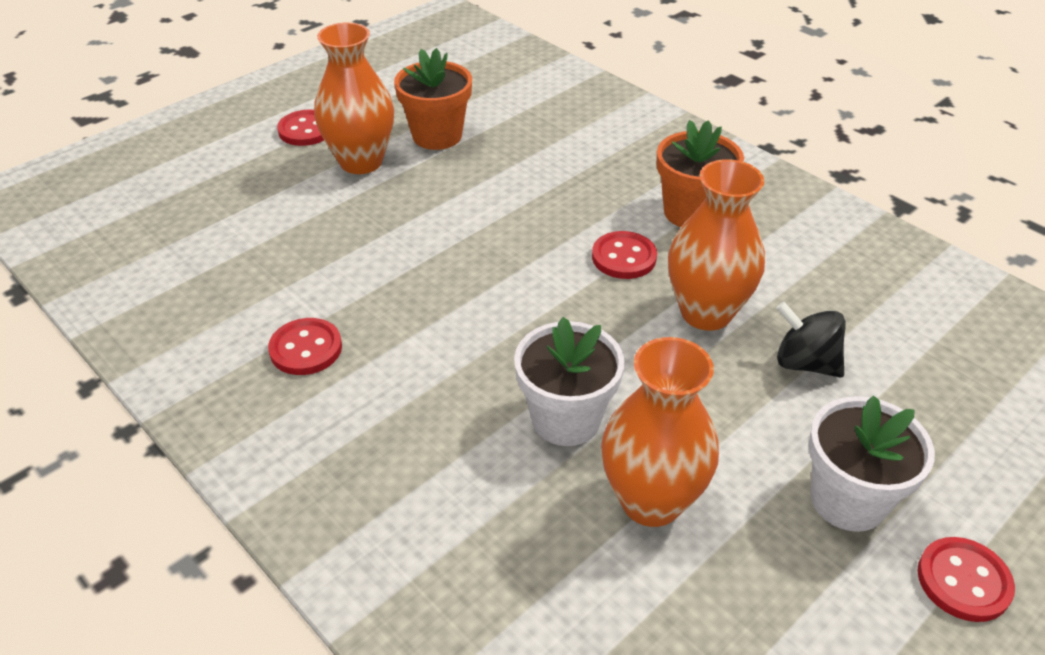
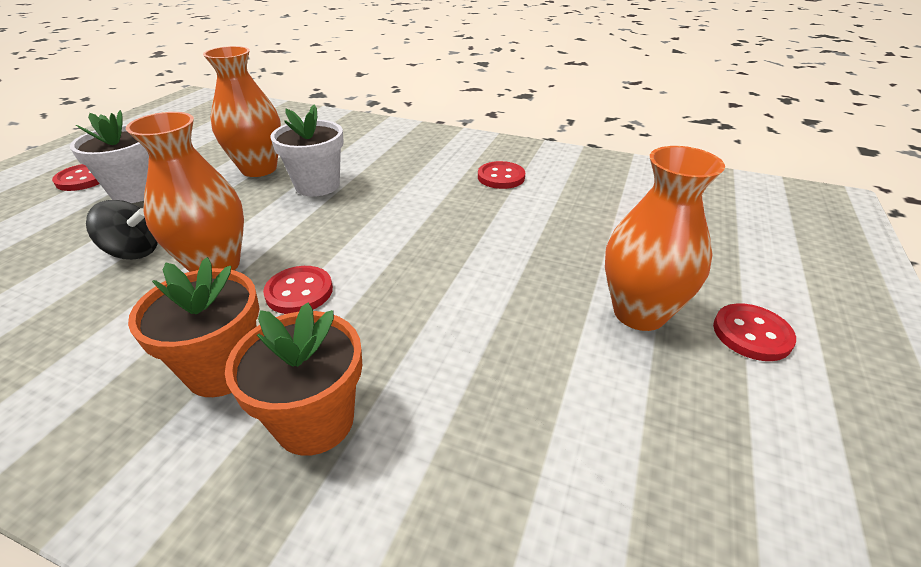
camera: 155 degrees right, 5 degrees down
orange flower pot [394,48,472,150] -> orange flower pot moved to [225,302,362,456]

